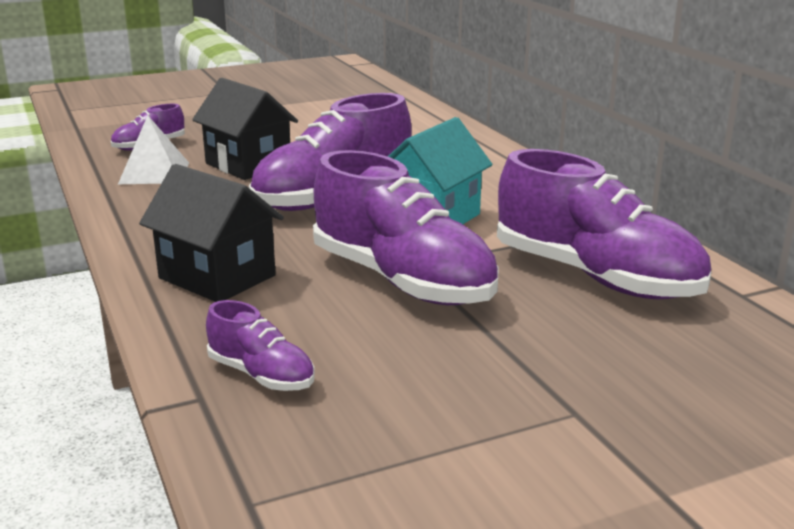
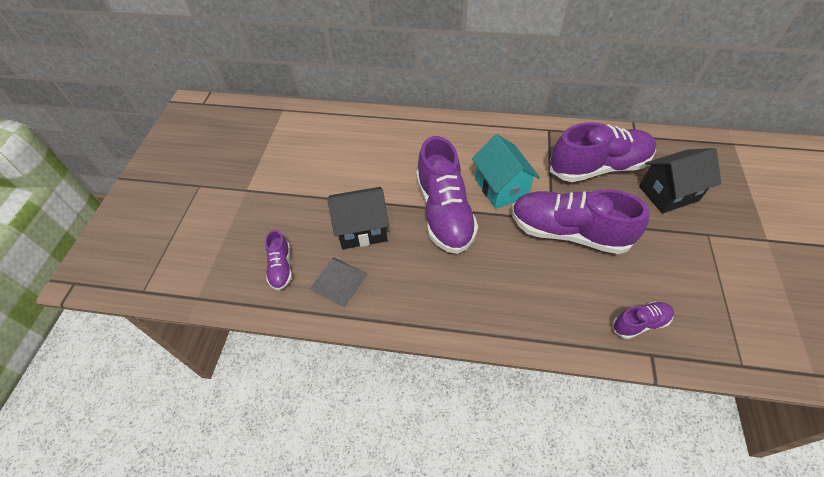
camera: 55 degrees left, 30 degrees up
white pyramid [118,115,189,184] -> grey pyramid [310,257,368,307]
black house [139,164,284,302] -> black house moved to [639,148,721,213]
purple shoe [313,150,499,305] -> purple shoe turned 150 degrees counterclockwise [511,189,649,254]

